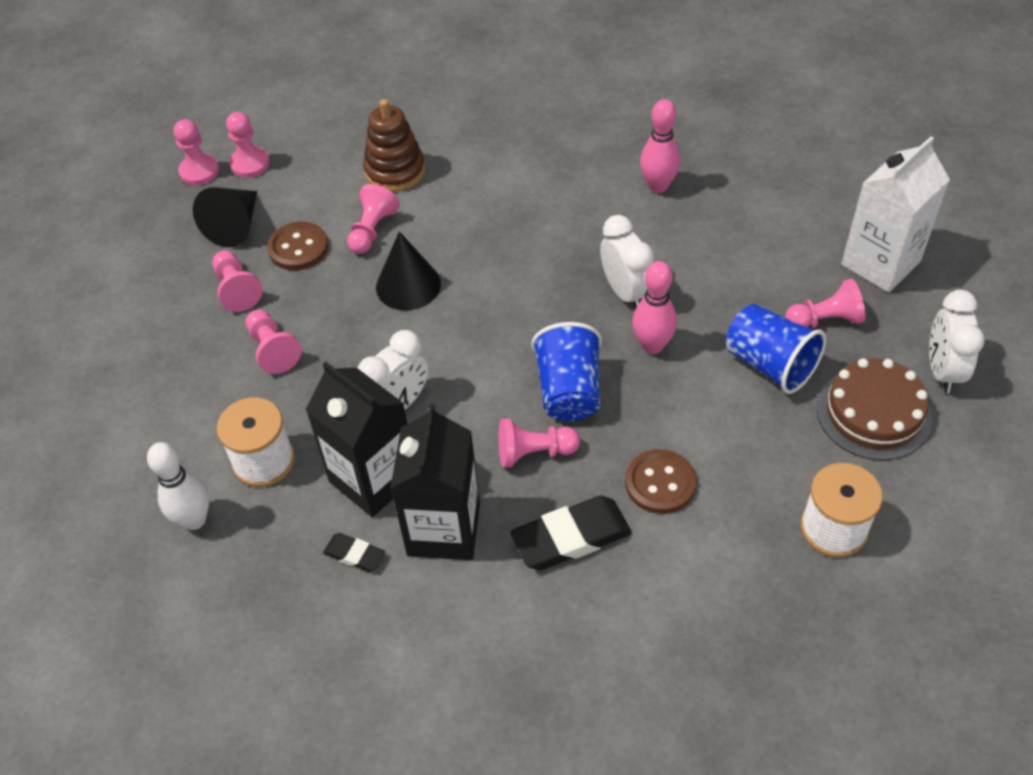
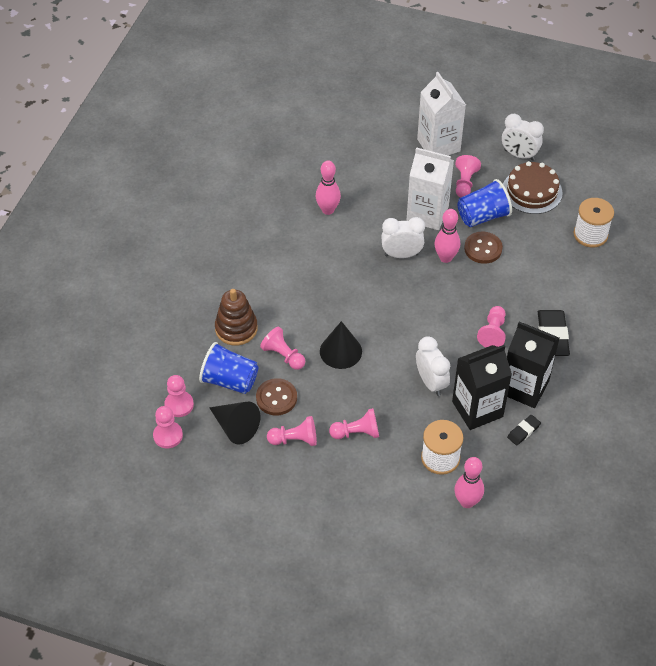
camera: 70 degrees left, 0 degrees up
white bowling pin [147,442,209,530] -> pink bowling pin [454,457,484,508]
blue cup [531,322,602,421] -> blue cup moved to [199,342,258,394]
brown button [625,449,697,514] -> brown button moved to [464,232,503,264]
none -> white carton [406,147,454,230]

